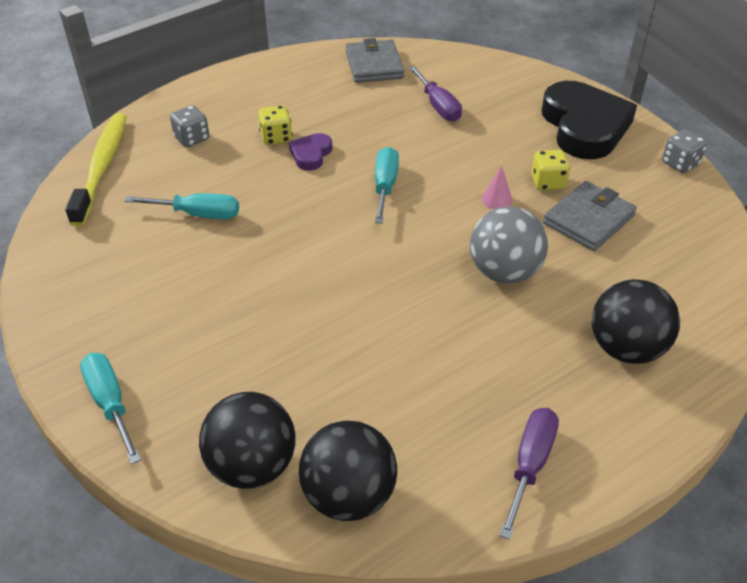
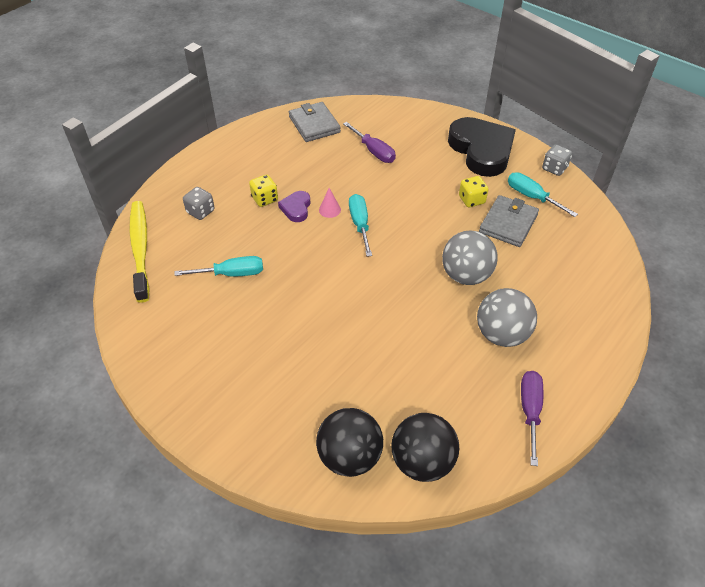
camera: 15 degrees left, 5 degrees up
turquoise screwdriver [80,353,141,464] -> turquoise screwdriver moved to [508,172,578,217]
pink cone [482,166,513,209] -> pink cone moved to [319,188,341,218]
black ball [592,279,680,364] -> none
none -> grey ball [477,288,537,347]

